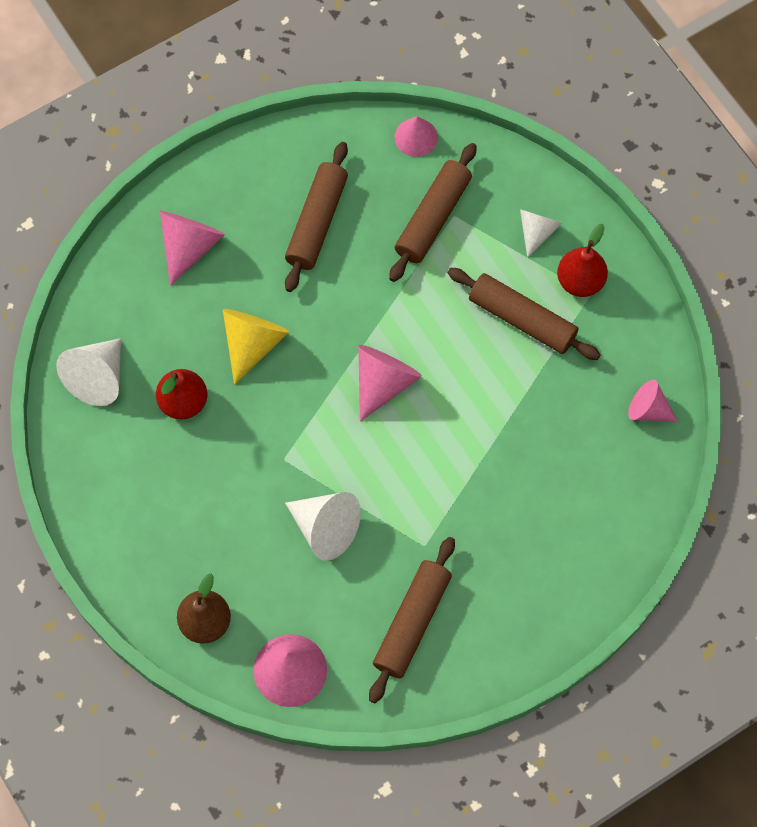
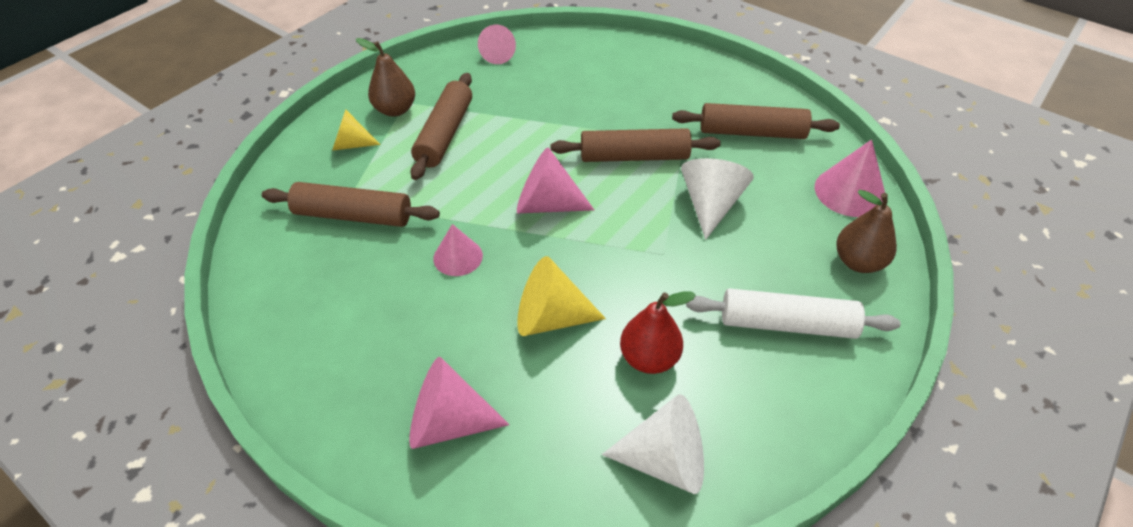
camera: 110 degrees left, 20 degrees down
brown rolling pin [285,142,348,292] -> brown rolling pin moved to [551,128,721,162]
pink cone [395,116,438,157] -> pink cone moved to [433,224,483,276]
white cone [520,209,562,258] -> yellow cone [332,110,381,151]
red pear [557,224,608,297] -> brown pear [356,38,415,117]
none -> white rolling pin [686,288,901,339]

